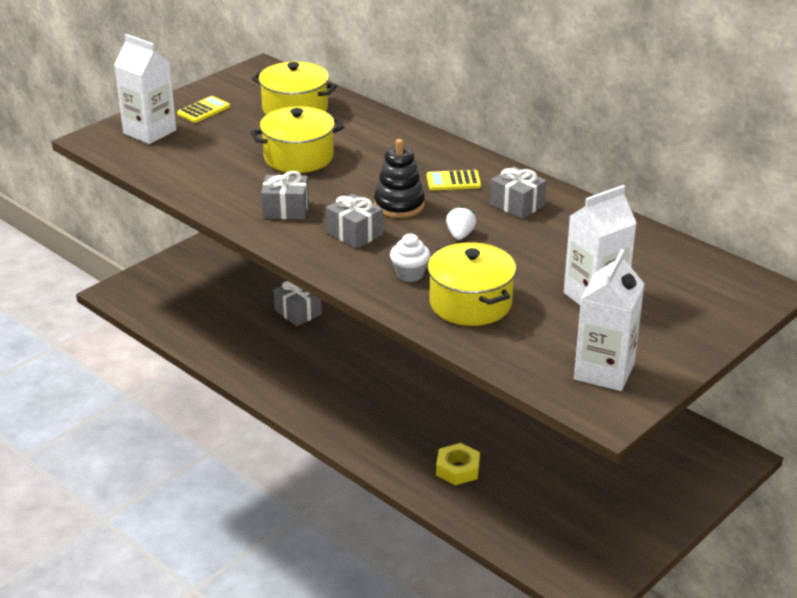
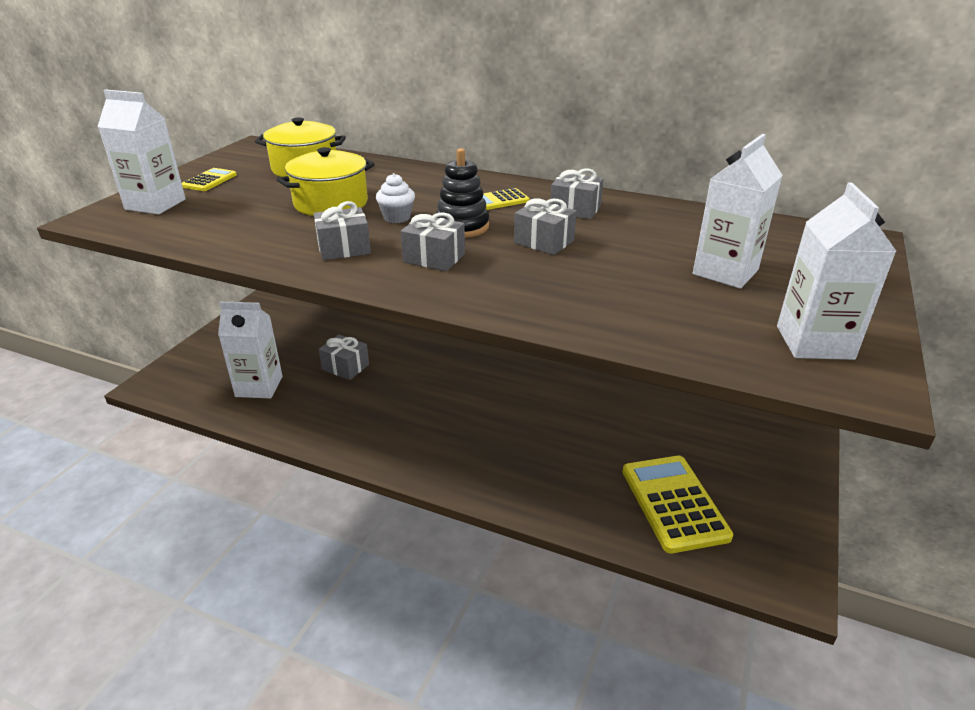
camera: 20 degrees left, 0 degrees up
white cupcake [390,234,430,282] -> white cupcake moved to [376,173,415,223]
yellow pot [428,242,516,326] -> none
yellow nut [436,443,480,485] -> none
white strawberry [446,206,476,240] -> grey gift [514,198,577,255]
none -> white carton [218,301,283,399]
none -> yellow calculator [622,456,733,554]

